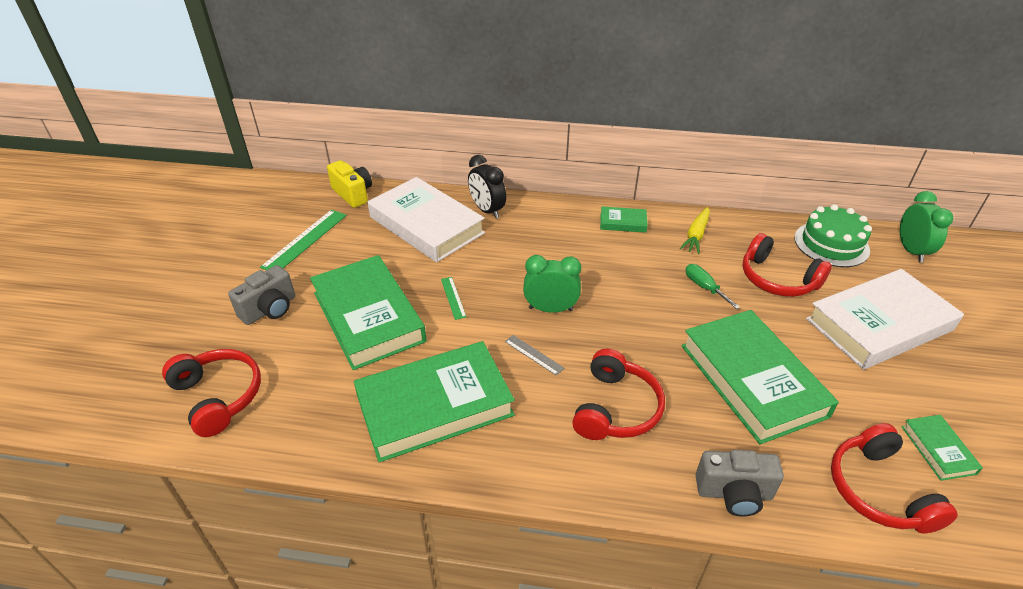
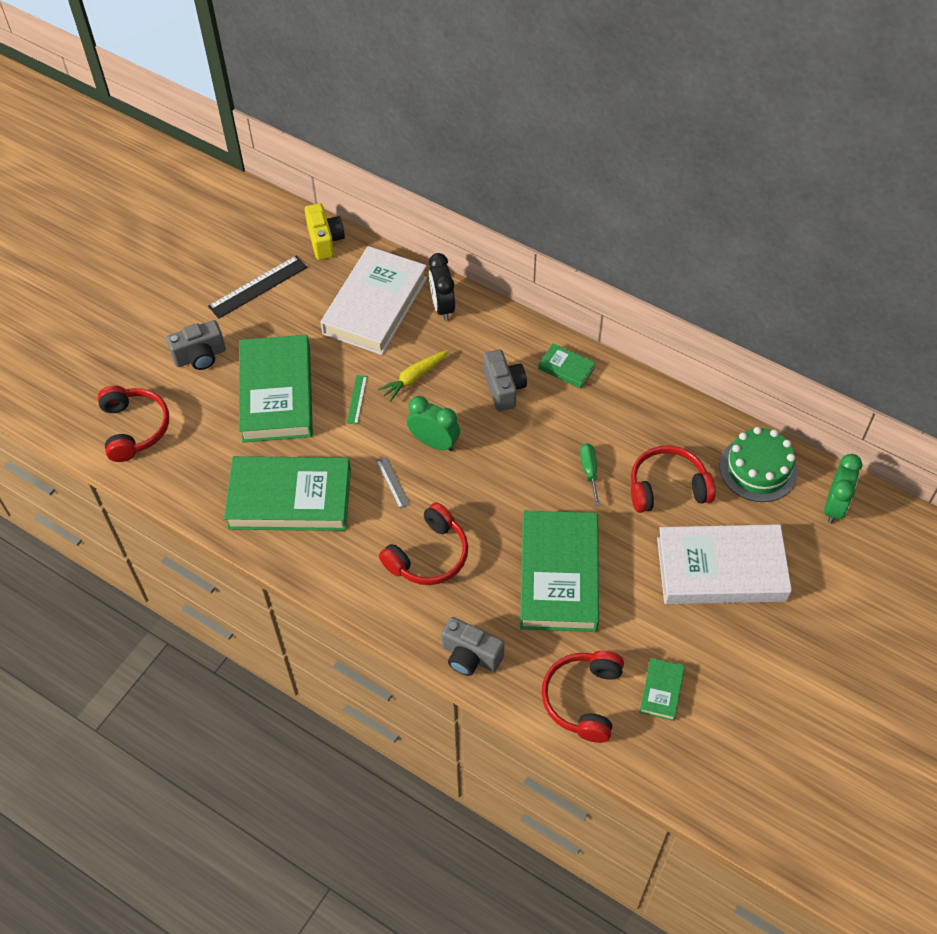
camera: 25 degrees right, 15 degrees up
green ruler [260,210,347,270] -> black ruler [208,256,307,319]
white book [368,177,485,262] -> white book turned 45 degrees clockwise [320,246,427,355]
yellow carrot [679,207,710,254] -> yellow carrot moved to [378,350,448,402]
red headphones [742,233,832,297] -> red headphones turned 105 degrees clockwise [631,446,716,513]
none -> grey camera [483,350,527,411]

